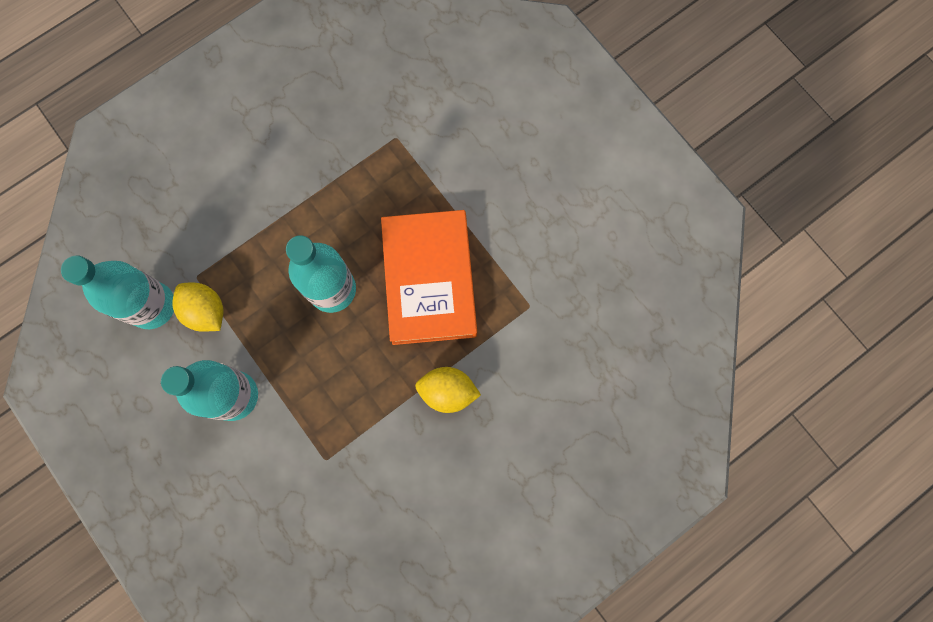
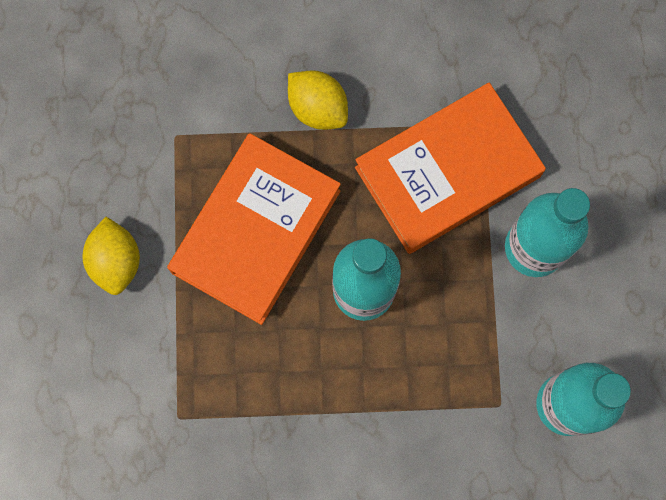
camera: 145 degrees left, 0 degrees up
yellow lemon [172,283,224,332] -> yellow lemon moved to [82,217,140,295]
none -> orange book [355,82,546,254]

